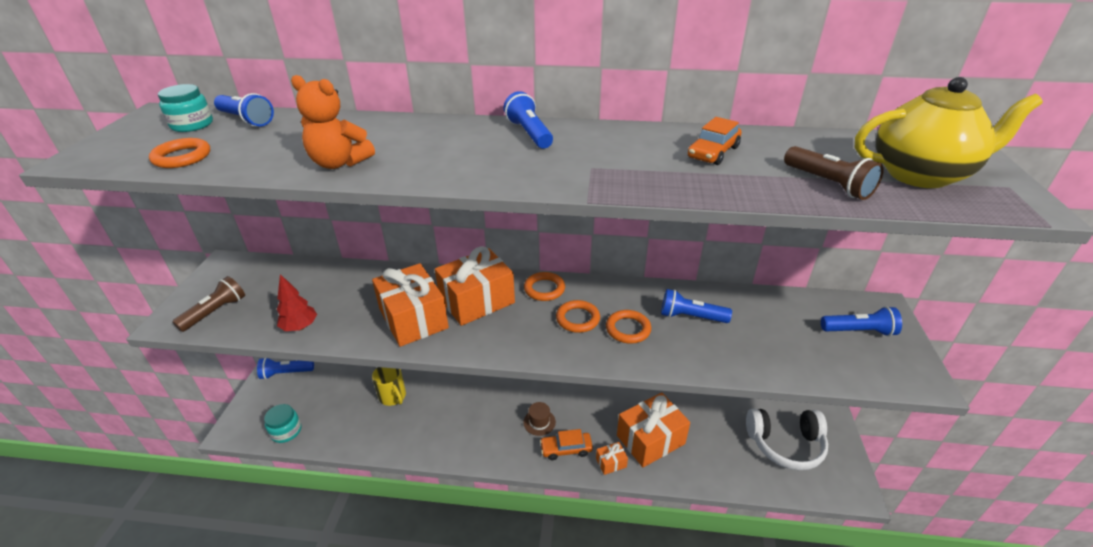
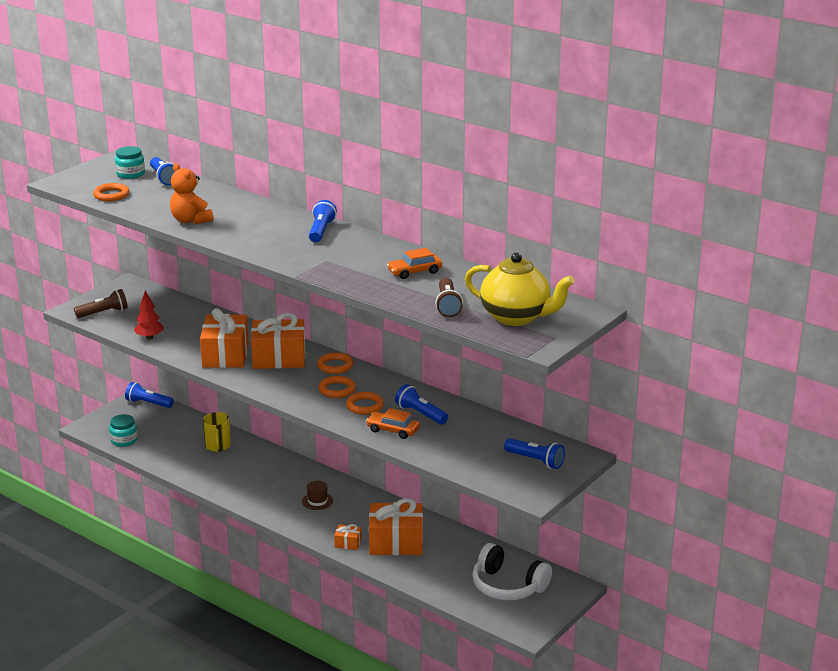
camera: 30 degrees right, 10 degrees down
orange car [540,429,593,460] -> orange car moved to [366,408,420,439]

